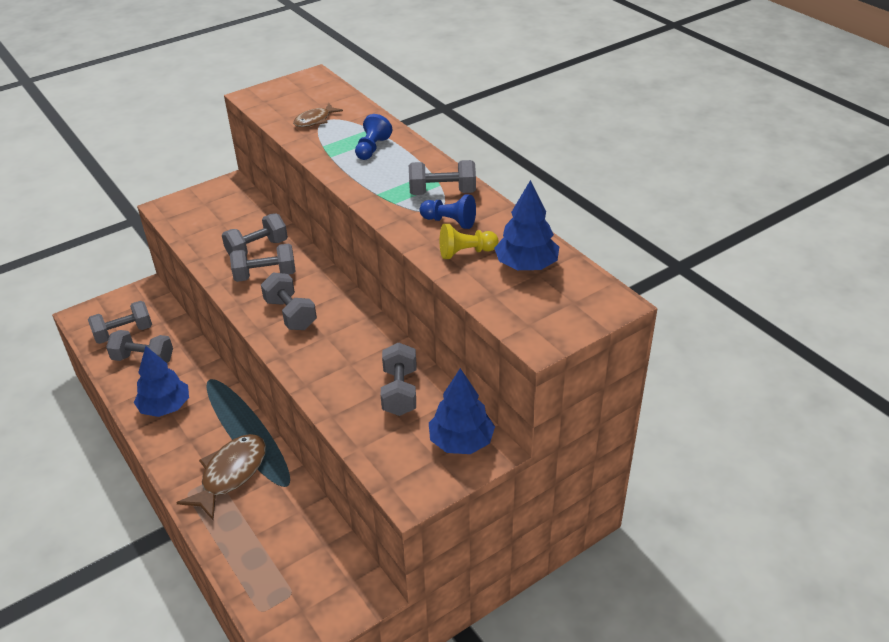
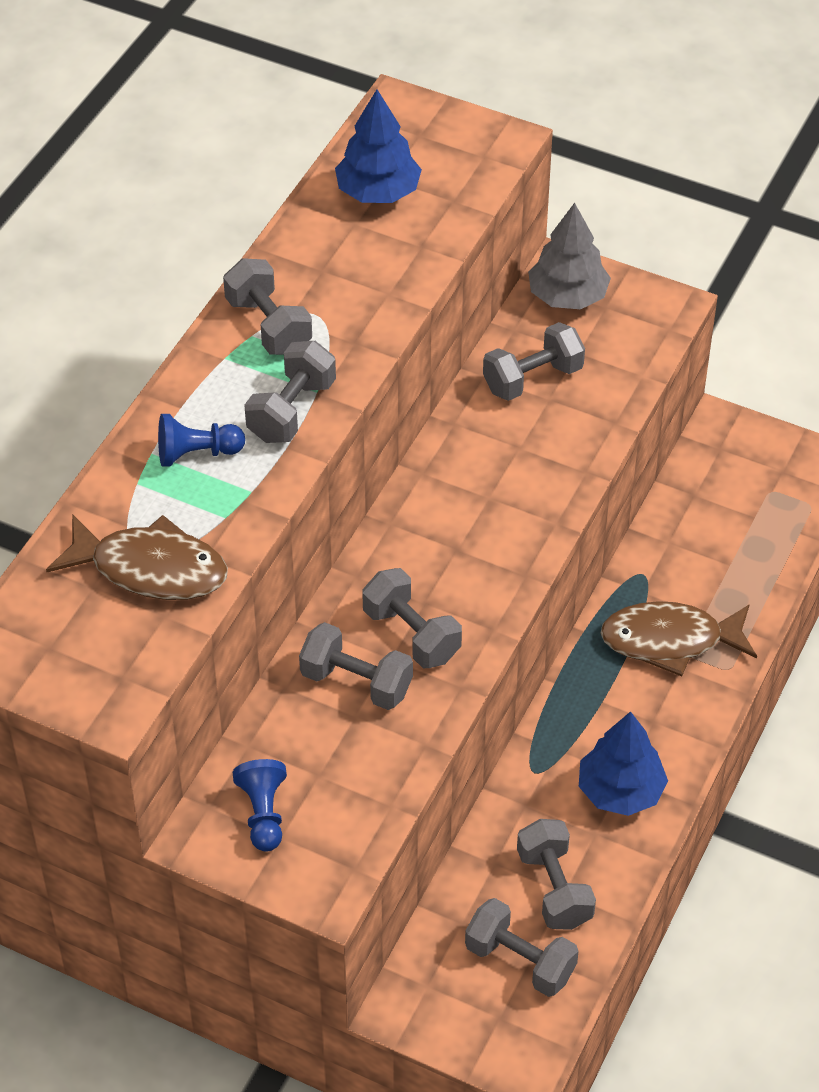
camera: 120 degrees left, 10 degrees up
grey dumbbell [261,273,317,330] -> grey dumbbell moved to [244,341,336,443]
brown fish [293,103,343,127] -> brown fish [46,514,228,600], size x1.76
blue pawn [420,195,476,229] -> blue pawn moved to [233,759,287,852]
blue tree [429,368,495,454] -> grey tree [528,203,611,309]
yellow pawn [440,224,499,259] -> none

